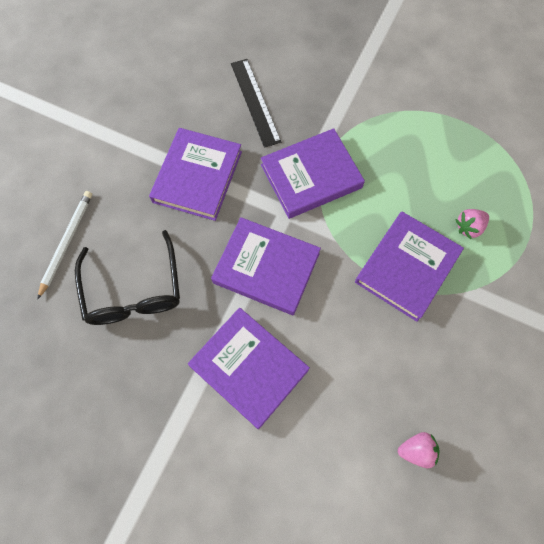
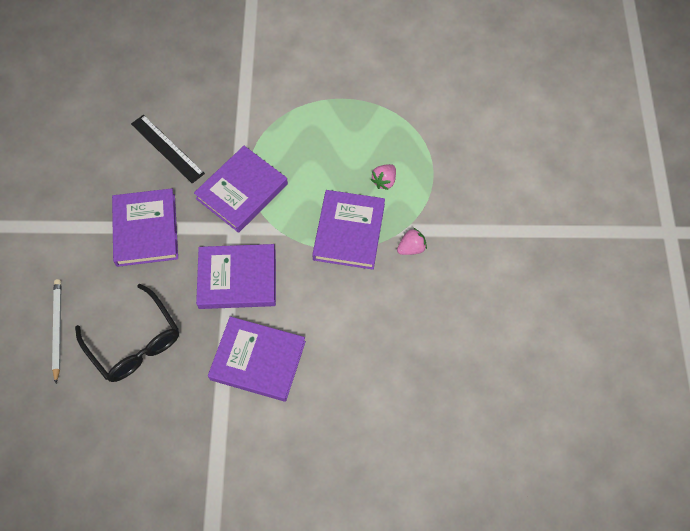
camera: 25 degrees left, 5 degrees down
pink strawberry [398,432,440,468] -> pink strawberry moved to [397,228,427,255]

